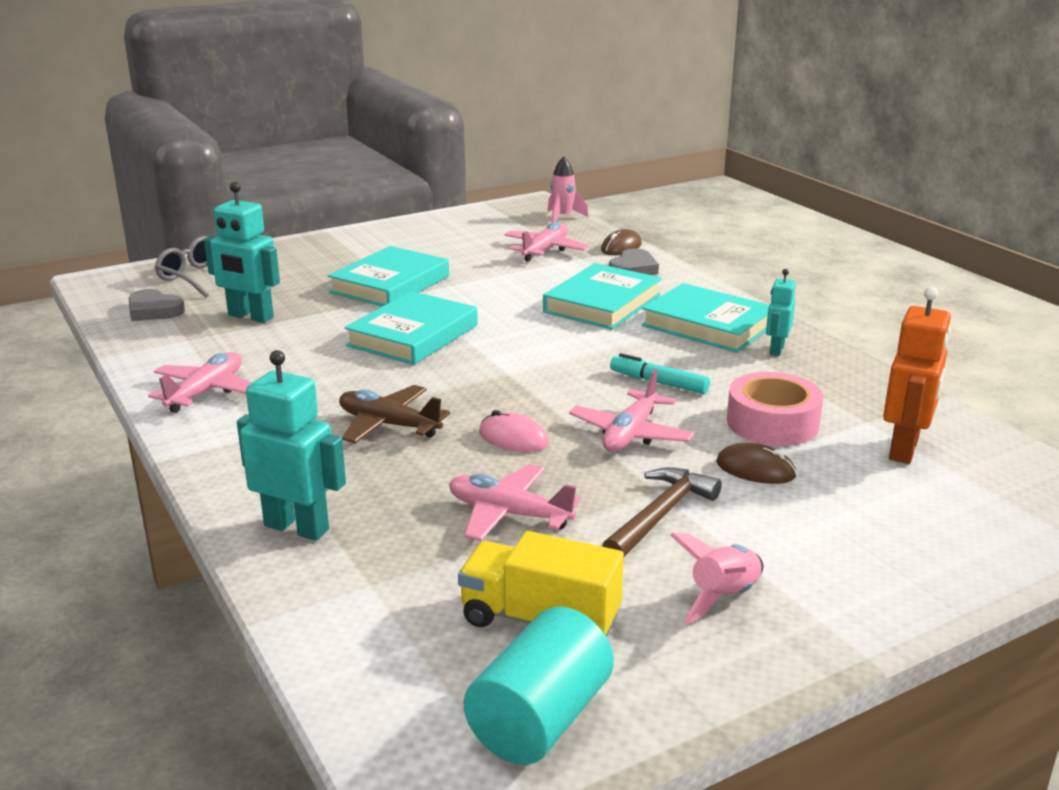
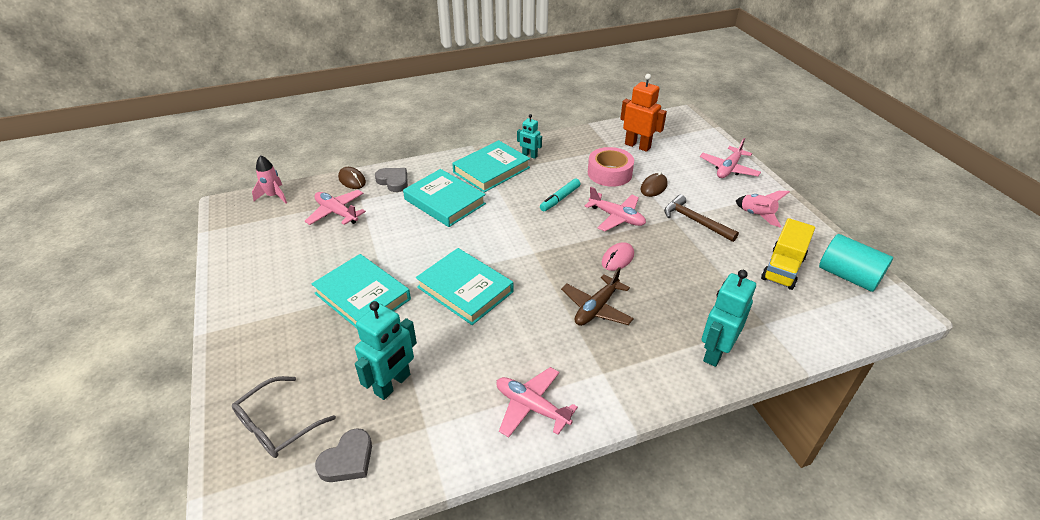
camera: 80 degrees left, 15 degrees up
pink plane [449,464,581,541] -> pink plane moved to [700,138,761,178]

